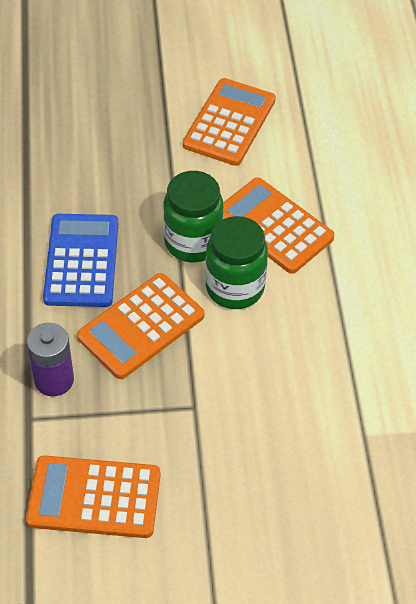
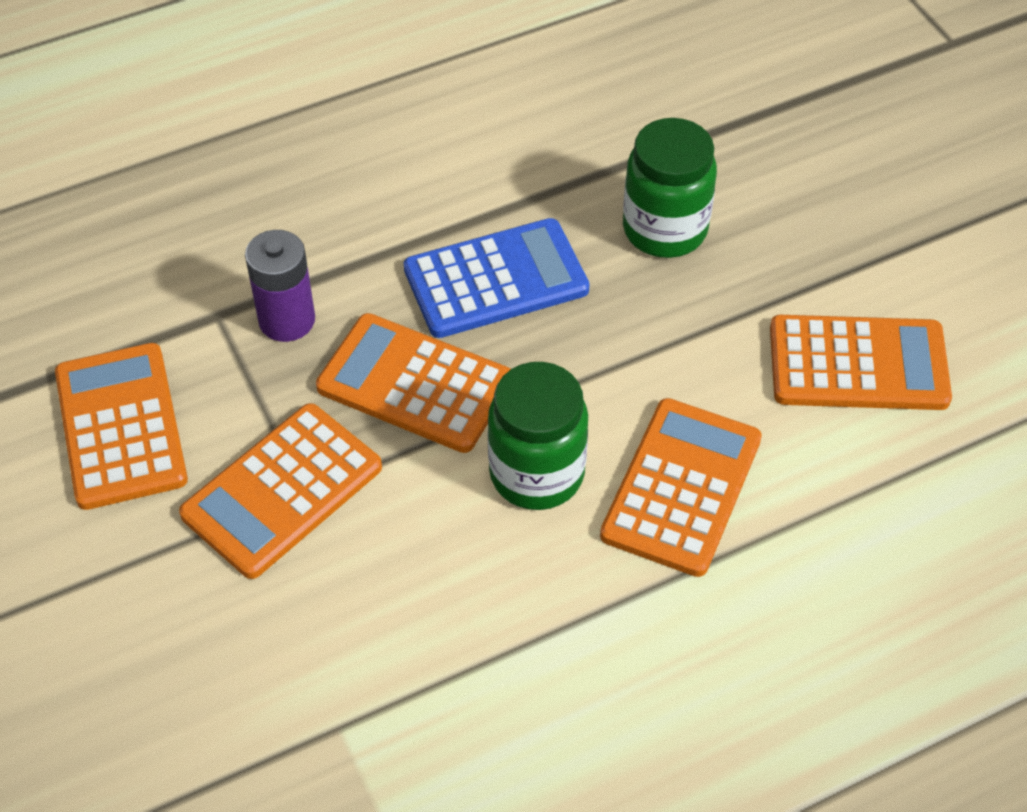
camera: 70 degrees right, 0 degrees up
green jar [163,171,223,262] -> green jar moved to [623,118,717,258]
none -> orange calculator [179,403,382,579]

